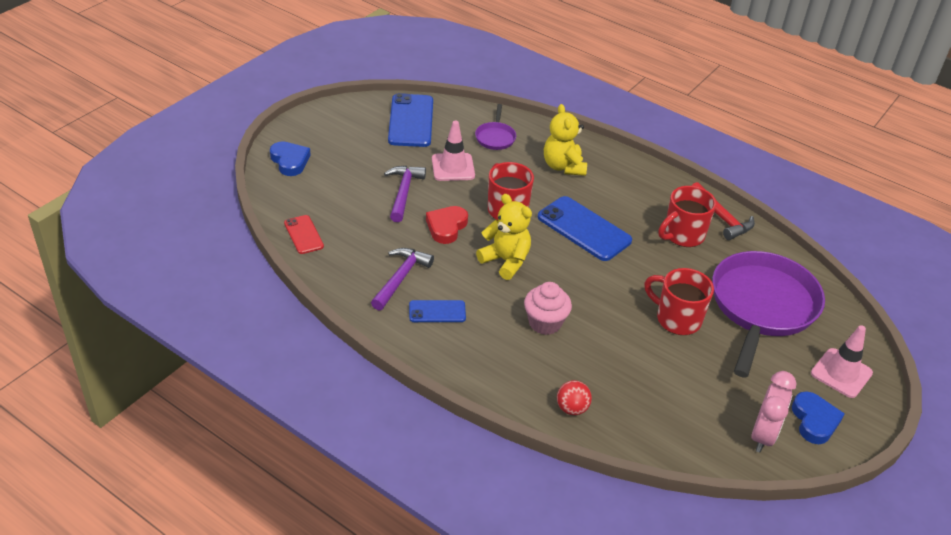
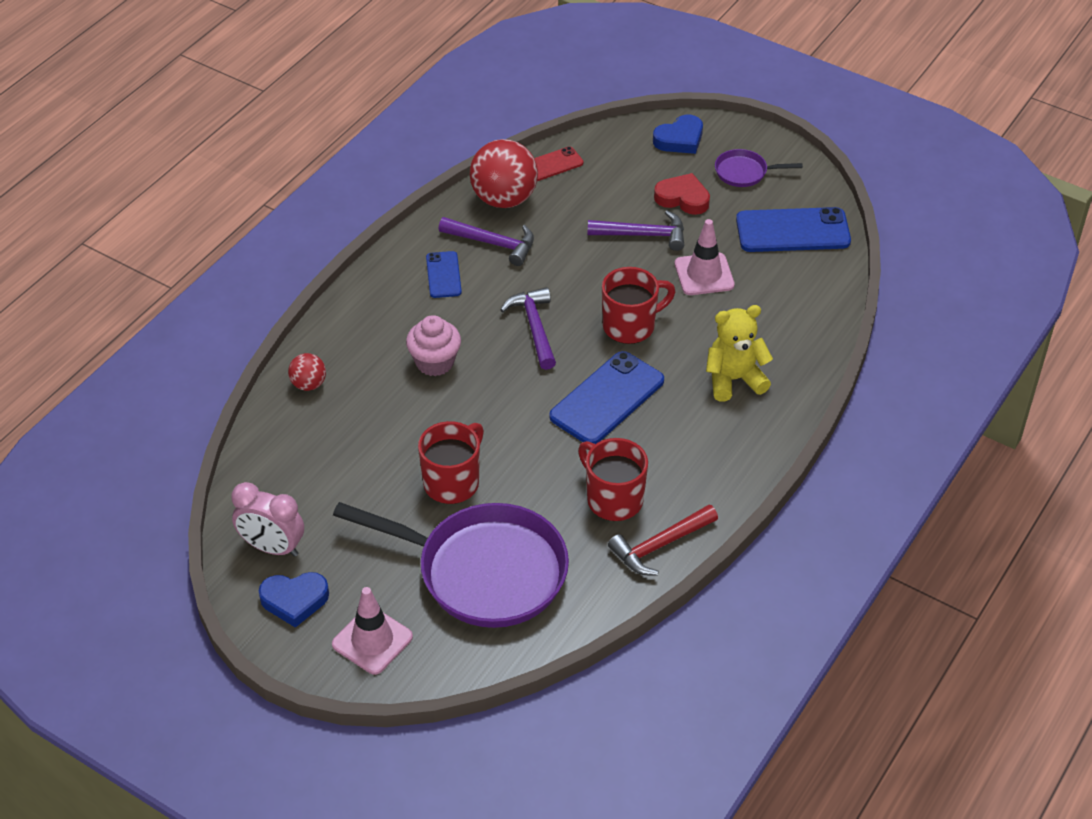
camera: 90 degrees right, 5 degrees up
red heart [426,206,468,244] -> red heart moved to [654,173,710,215]
purple pan [475,104,516,150] -> purple pan moved to [715,149,803,187]
yellow teddy bear [476,194,532,280] -> purple hammer [500,287,556,370]
none -> red ball [470,139,538,208]

